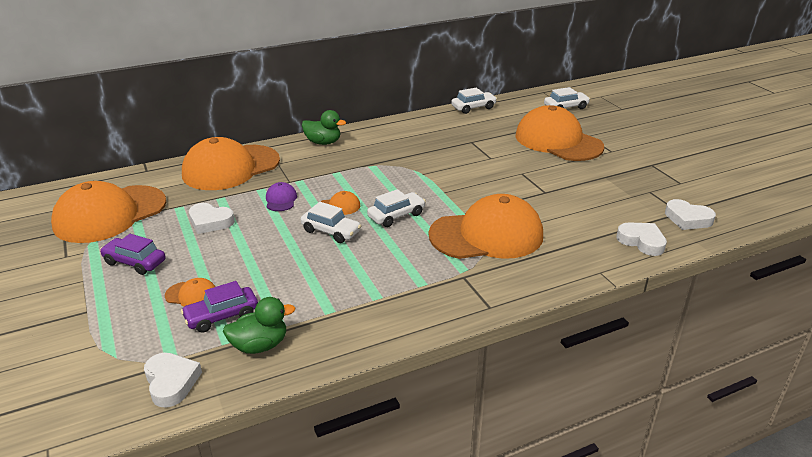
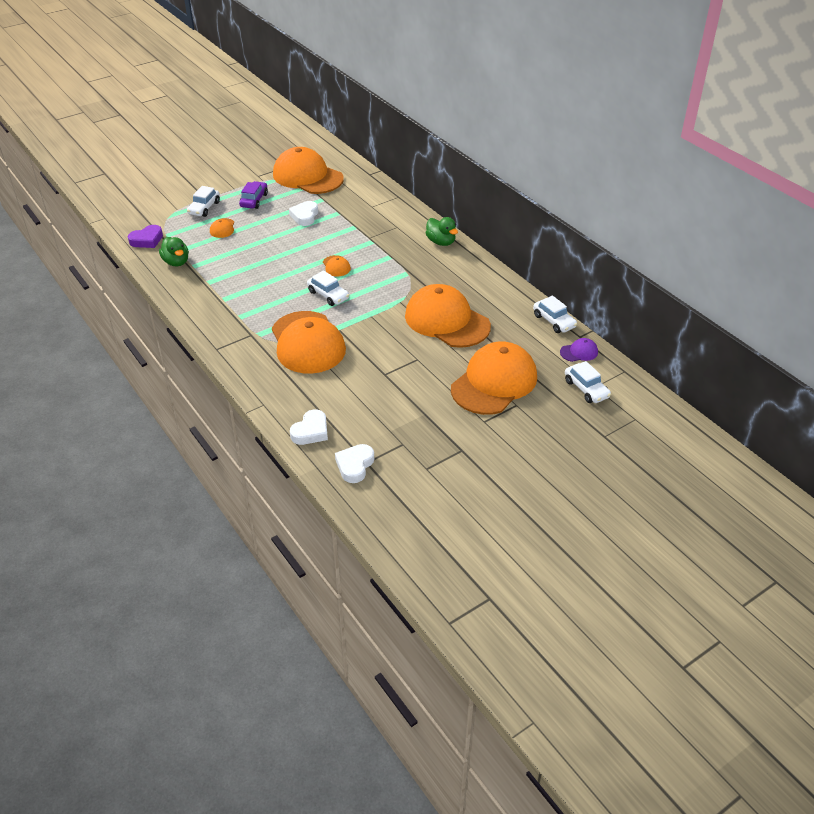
camera: 80 degrees right, 10 degrees up
white heart [144,353,202,408] -> purple heart [128,225,163,248]
purple car [181,281,258,333] -> none
orange cap [182,137,280,190] -> orange cap moved to [405,284,491,348]
purple cap [266,182,297,211] -> purple cap moved to [560,338,598,362]
white car [301,202,361,243] -> white car moved to [187,186,220,217]
green duck [302,110,346,145] -> green duck turned 45 degrees counterclockwise [426,217,458,246]

